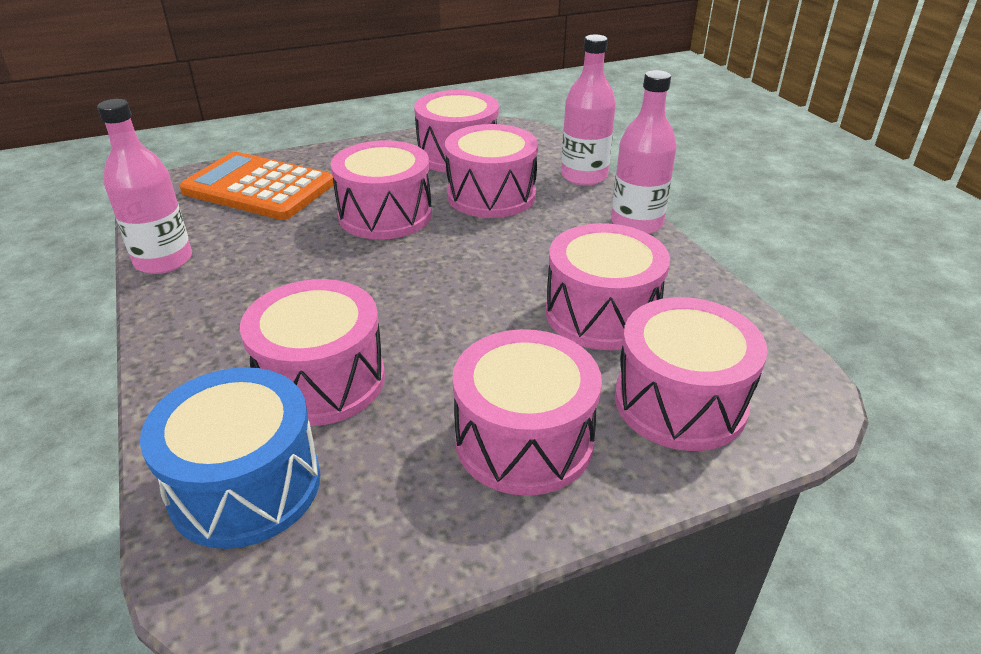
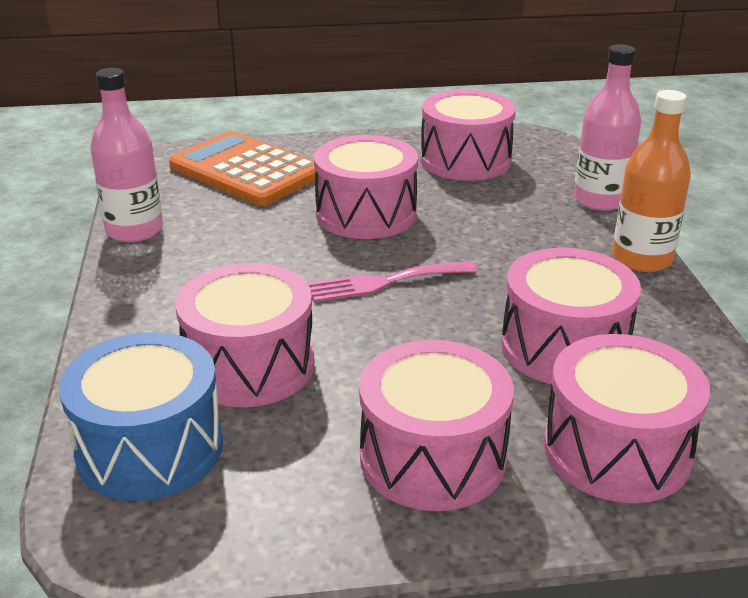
camera: 15 degrees right, 5 degrees down
pink drum [445,124,538,218] -> none
pink bottle [611,70,677,234] -> orange bottle [612,90,691,272]
none -> pink fork [307,261,477,302]

